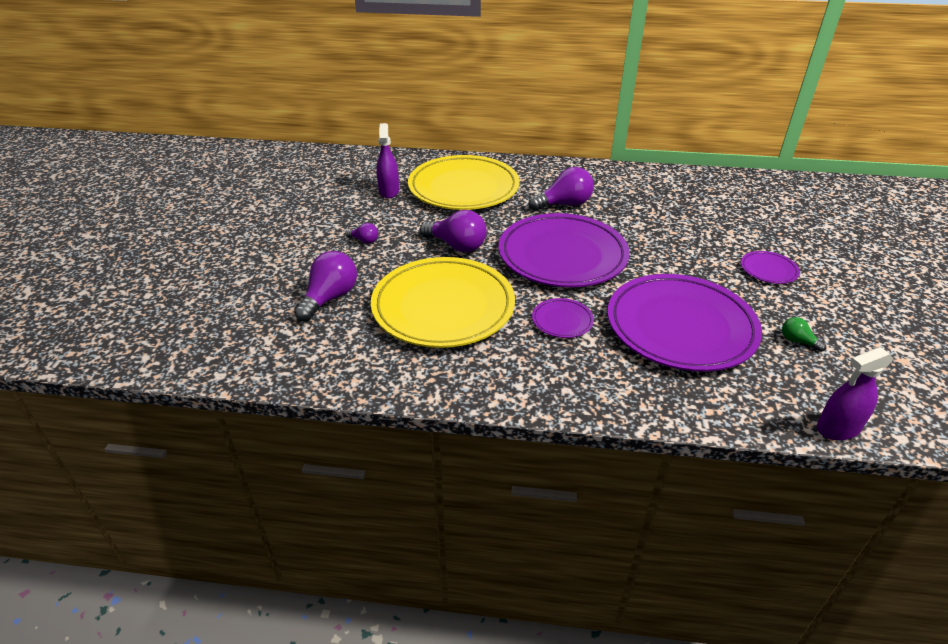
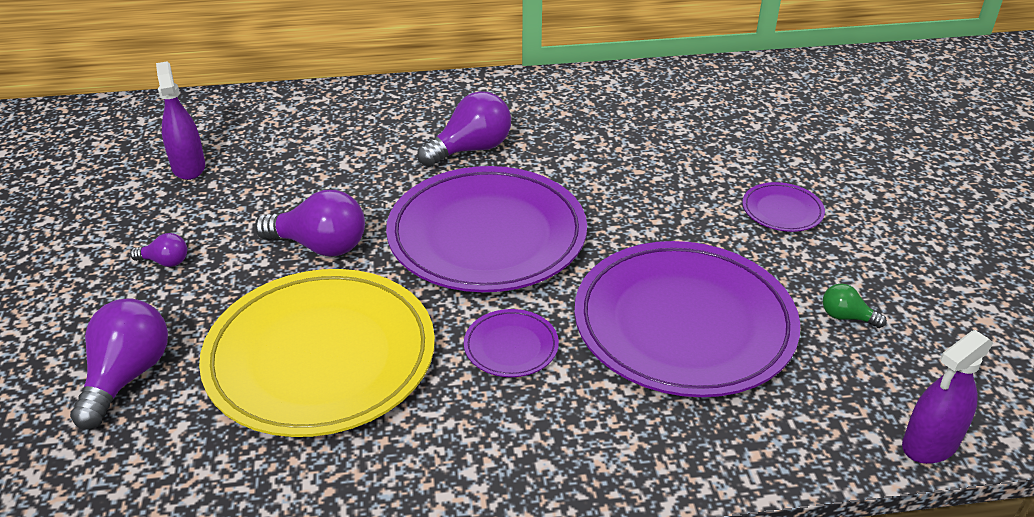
camera: 15 degrees left, 0 degrees up
yellow plate [408,155,520,210] -> none

